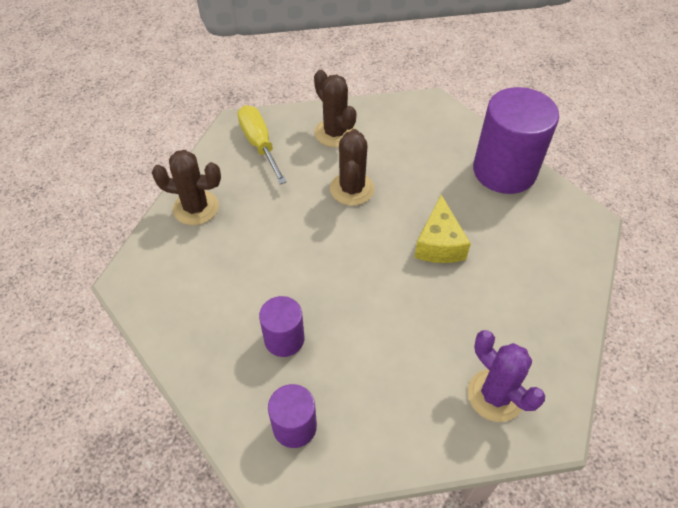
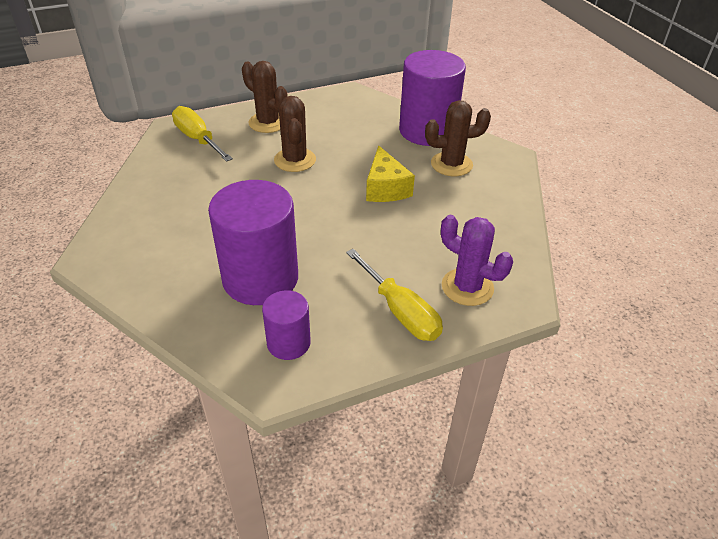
camera: 15 degrees left, 10 degrees down
brown cactus [152,150,221,225] -> brown cactus moved to [425,100,491,176]
purple cylinder [259,296,304,357] -> purple cylinder [208,180,298,305], size x1.92
none -> yellow screwdriver [346,249,443,341]

